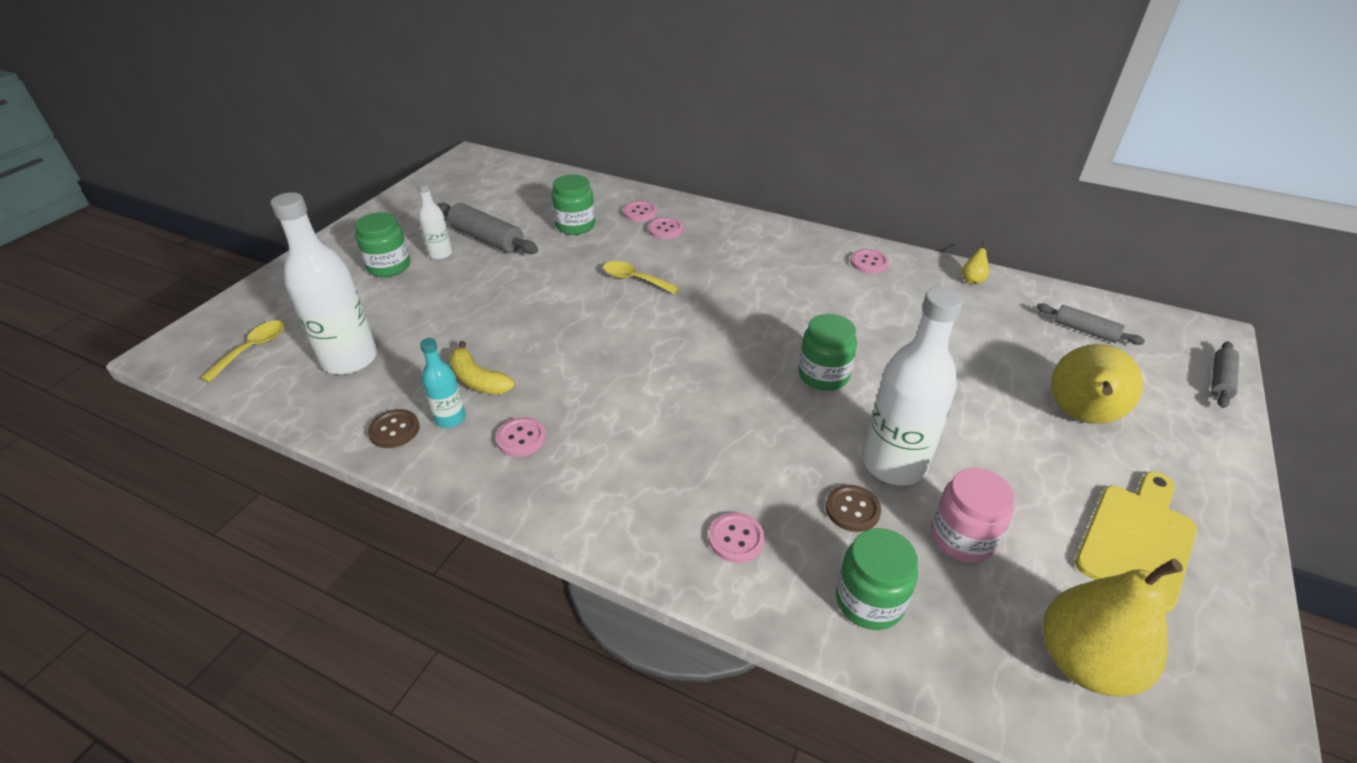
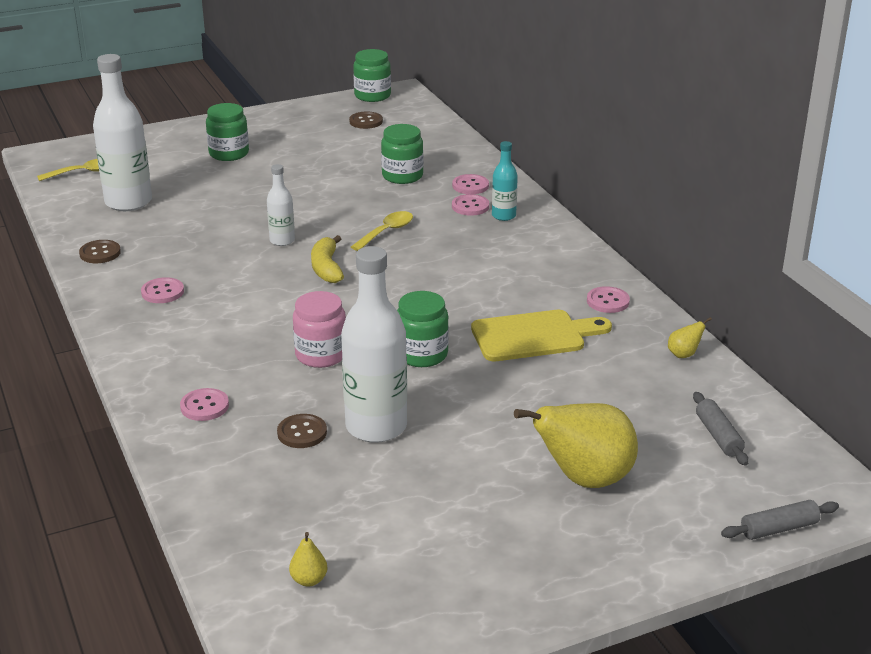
camera: 40 degrees right, 10 degrees down
white bottle [417,182,452,260] -> white bottle moved to [267,164,295,246]
turquoise bottle [420,338,466,428] -> turquoise bottle moved to [492,141,518,221]
grey rolling pin [437,203,538,254] -> none
yellow banana [449,341,515,395] -> yellow banana moved to [311,235,344,283]
yellow spoon [603,261,680,294] -> yellow spoon turned 60 degrees clockwise [351,211,413,251]
green jar [836,528,918,630] -> green jar moved to [353,49,391,102]
pink jar [931,468,1014,563] -> pink jar moved to [293,291,346,368]
yellow pear [1043,559,1183,697] -> yellow pear [289,532,327,587], size x0.40
yellow cutting board [1075,472,1197,613] -> yellow cutting board moved to [471,310,612,361]
none -> brown button [349,111,383,129]

